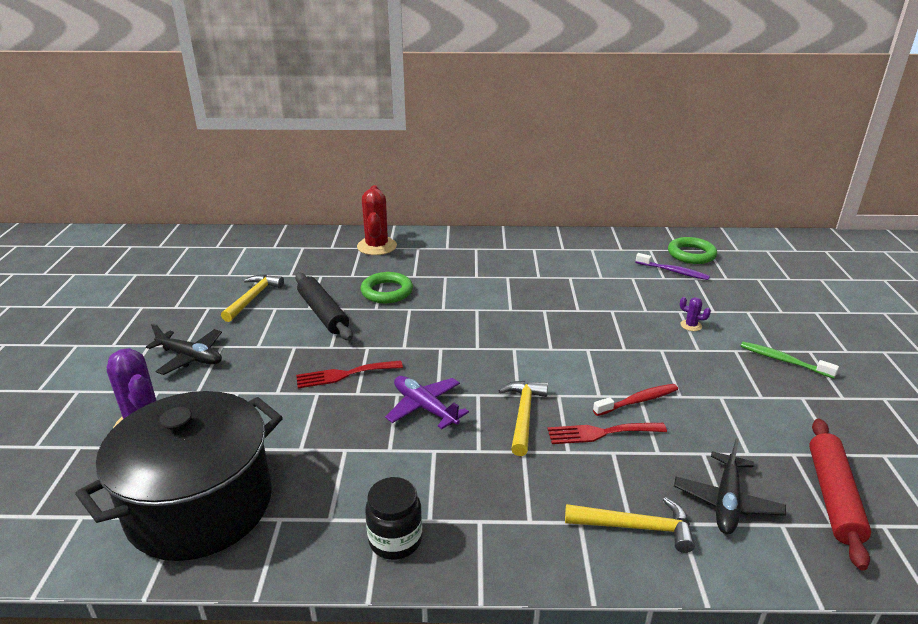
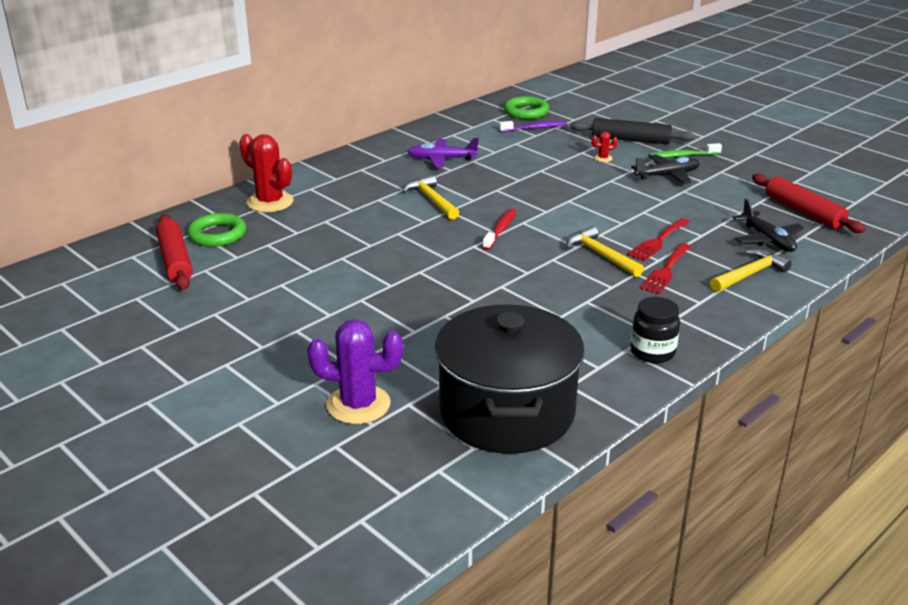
camera: 45 degrees left, 0 degrees up
black plane [146,323,222,375] -> black plane moved to [631,154,700,184]
yellow hammer [221,274,284,322] -> yellow hammer moved to [402,175,459,220]
black rolling pin [295,272,353,340] -> black rolling pin moved to [570,118,694,144]
red fork [296,360,403,388] -> red fork moved to [640,243,691,294]
green ring [361,272,413,303] -> green ring moved to [187,213,246,247]
purple plane [385,376,469,429] -> purple plane moved to [407,138,479,168]
red toothbrush [593,384,678,416] -> red toothbrush moved to [483,208,517,250]
purple cactus [680,297,711,331] -> red cactus [591,131,618,162]
none -> red rolling pin [156,214,193,290]

